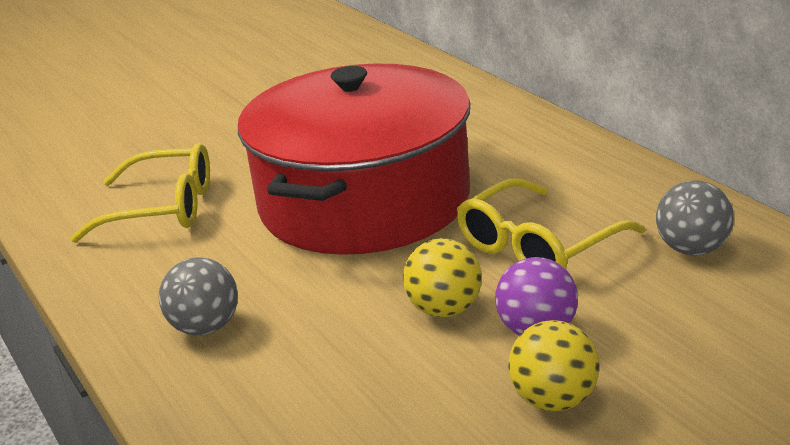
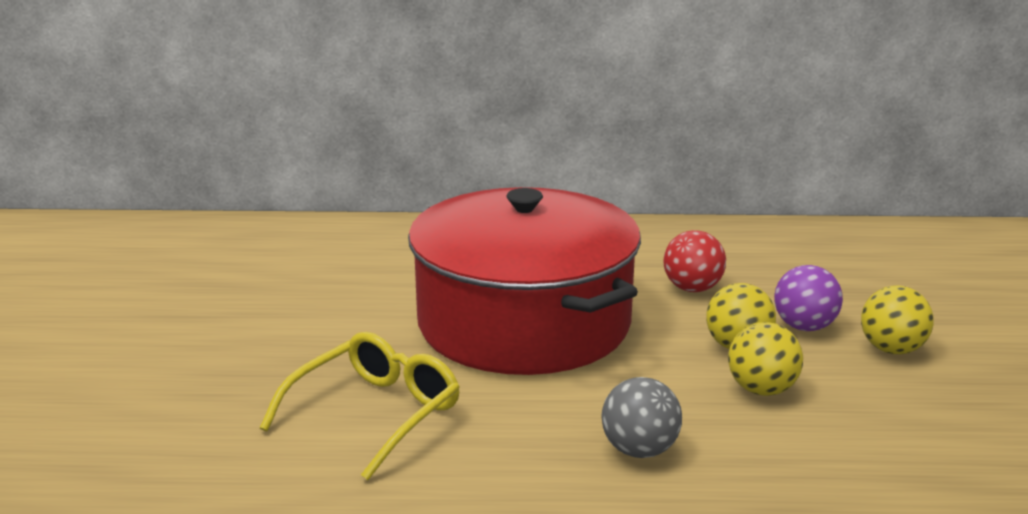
camera: 60 degrees left, 5 degrees down
yellow glasses [456,178,645,269] -> red ball [664,230,726,292]
grey ball [656,180,734,256] -> none
none -> yellow ball [728,322,803,396]

